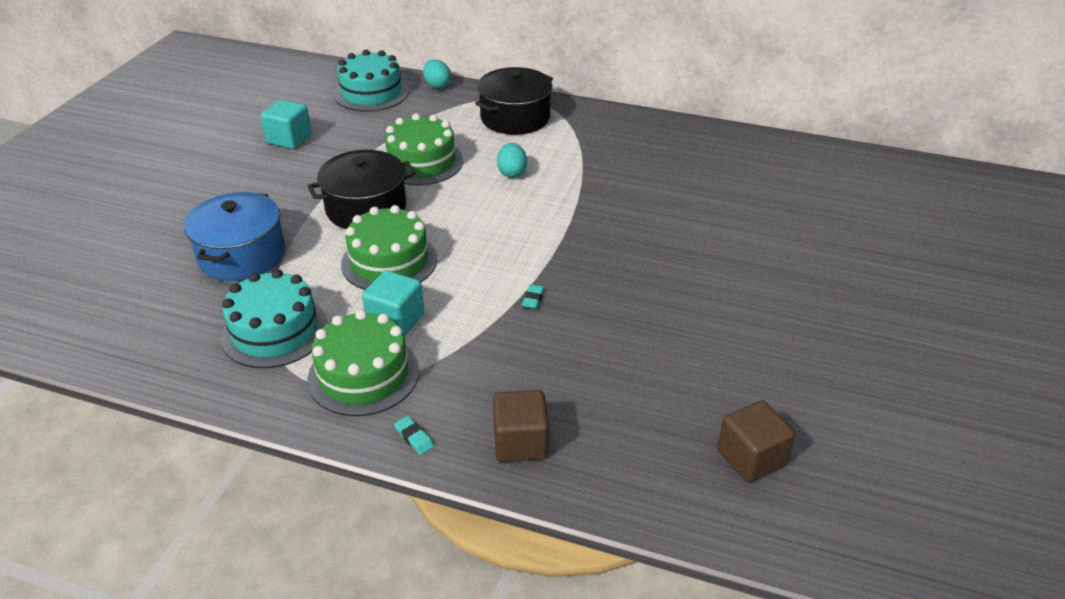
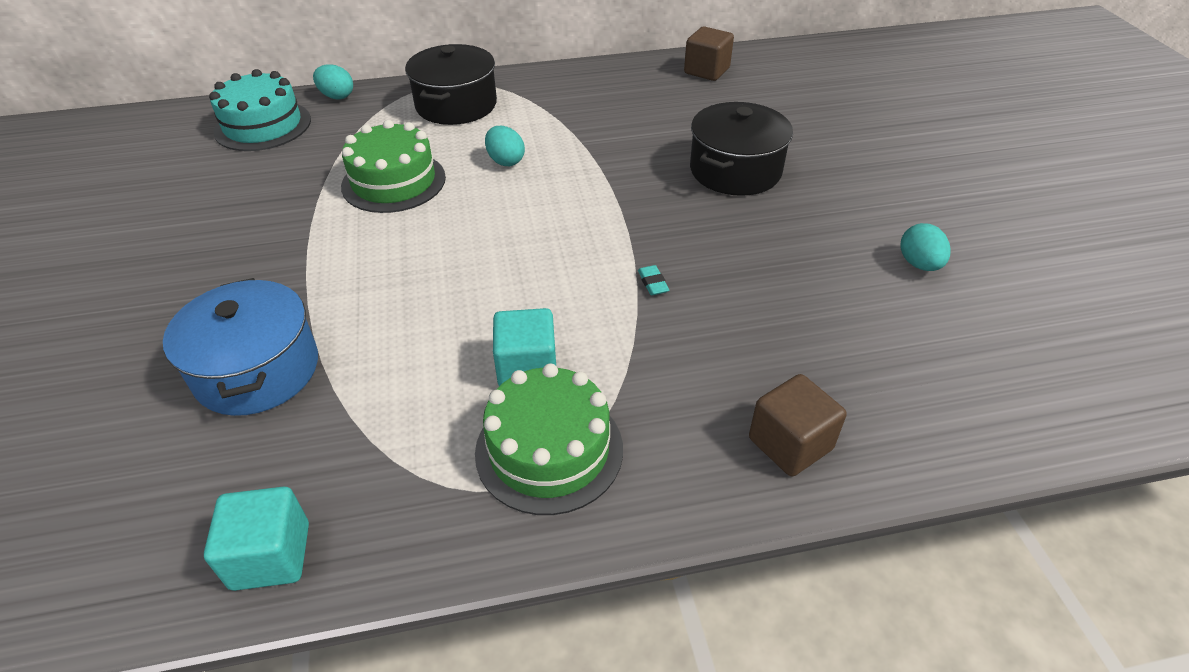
camera: 30 degrees left, 5 degrees up
turquoise cake [221,269,328,368] -> none
turquoise cube [261,100,312,149] -> turquoise cube moved to [204,487,309,591]
black pot [307,150,416,229] -> black pot moved to [690,102,793,196]
green cake [341,205,437,290] -> none
turquoise eraser [394,416,434,455] -> none
brown cube [717,400,795,483] -> brown cube moved to [684,27,734,81]
none -> turquoise egg [900,223,951,271]

